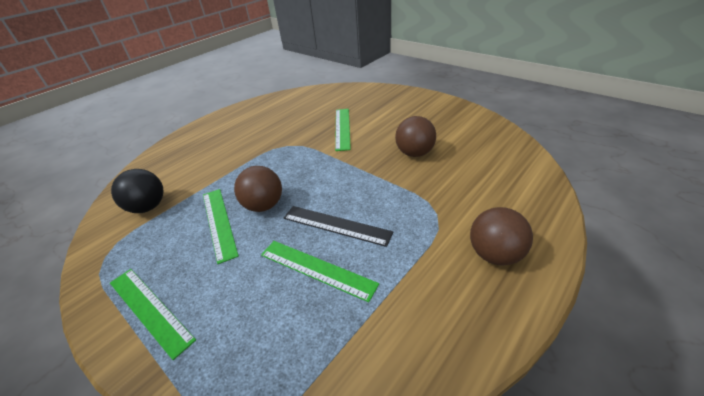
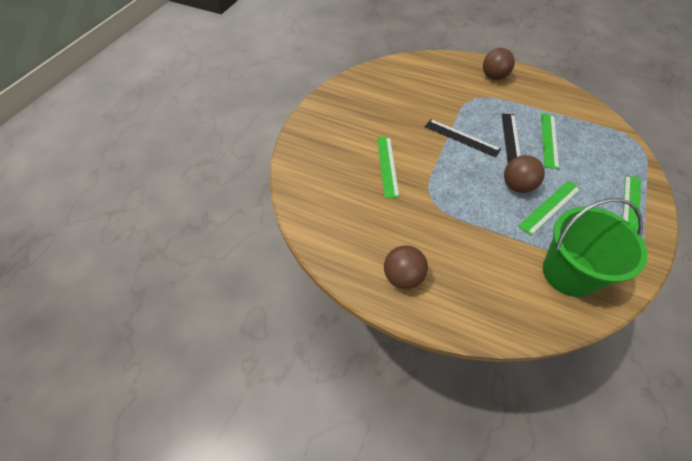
camera: 110 degrees left, 15 degrees up
black ball [111,169,163,213] -> green bucket [543,198,648,297]
green ruler [335,109,351,151] -> green ruler turned 75 degrees counterclockwise [377,137,400,198]
brown ball [395,116,436,157] -> brown ball moved to [384,245,428,289]
none -> black ruler [425,119,501,158]

